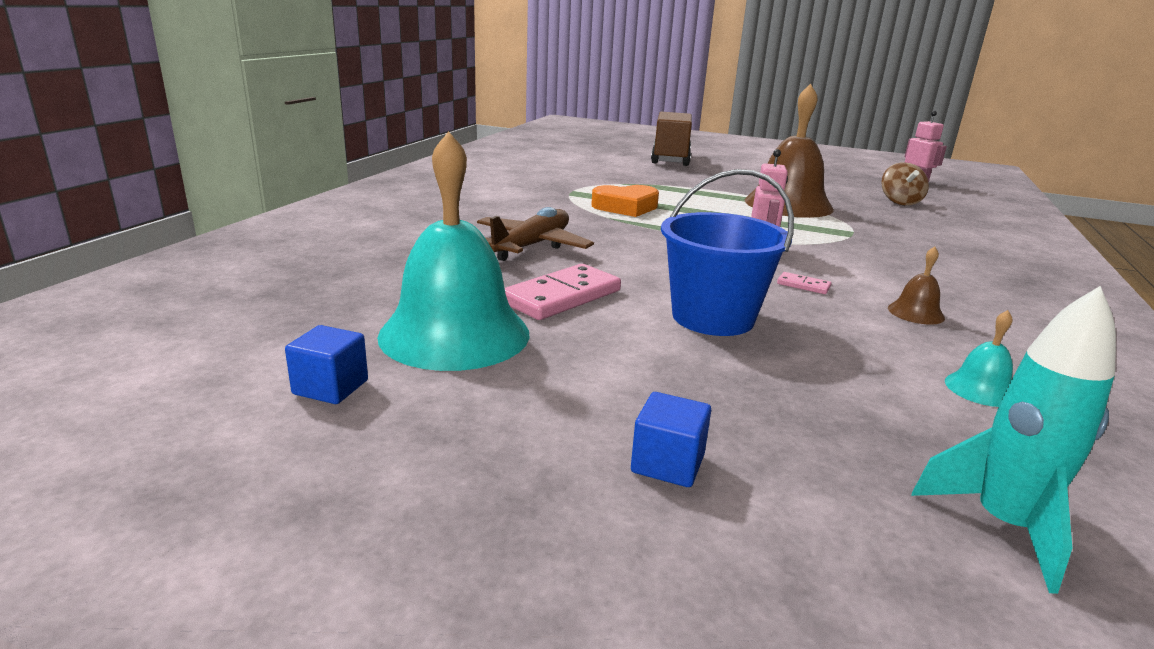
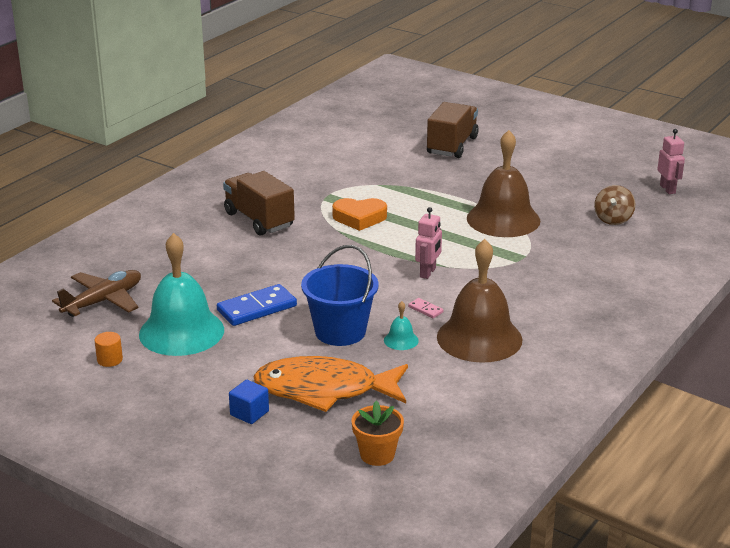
camera: 15 degrees right, 5 degrees up
blue cube [285,325,368,404] -> orange cylinder [94,332,123,367]
brown plane [477,207,594,261] -> brown plane moved to [52,270,141,317]
pink domino [505,264,621,320] -> blue domino [217,284,297,326]
brown bell [888,246,945,325] -> brown bell [437,239,523,363], size x2.46
turquoise rocket [911,286,1116,594] -> orange flower pot [352,401,404,466]
turquoise bell [945,310,1013,407] -> turquoise bell moved to [384,301,419,350]
none -> brown truck [223,171,295,236]
none -> orange fish [253,356,408,412]

